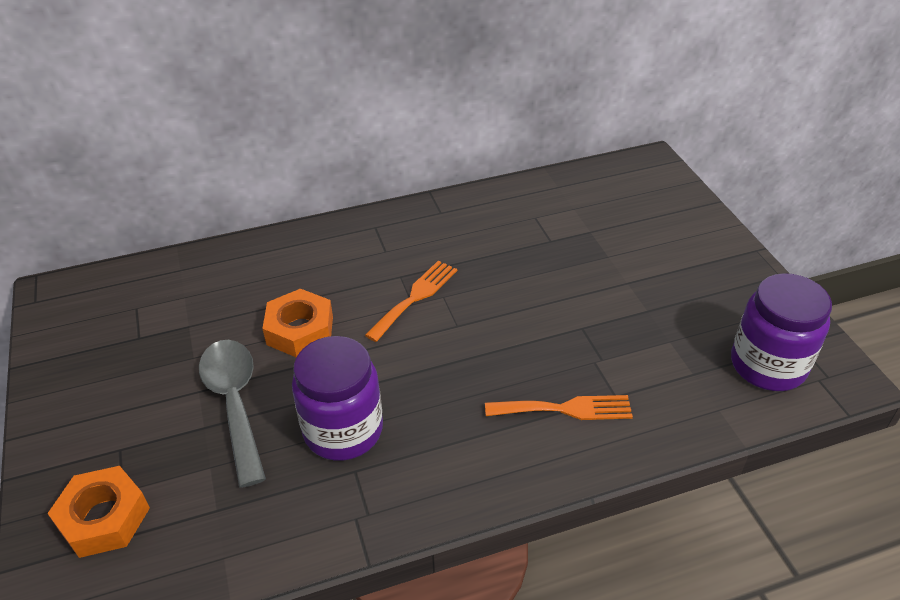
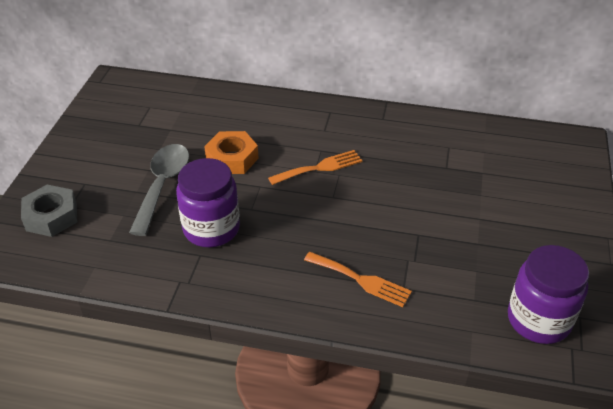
camera: 30 degrees right, 0 degrees up
orange nut [47,466,150,558] -> grey nut [21,185,77,237]

